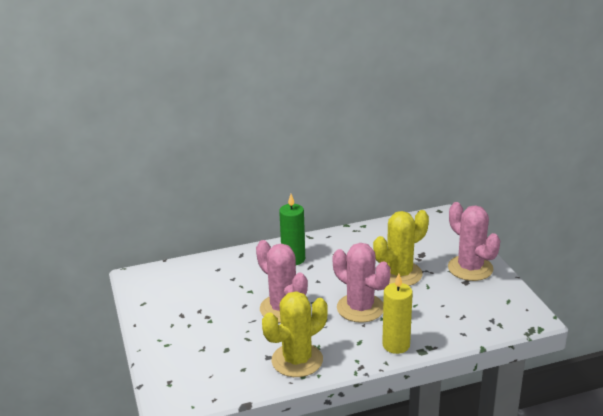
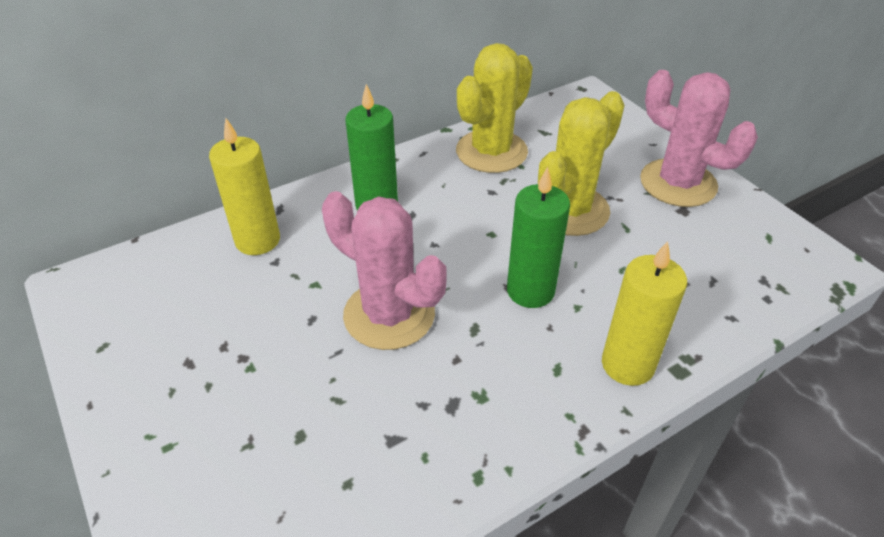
camera: 15 degrees left, 15 degrees up
yellow cactus [262,291,328,377] -> yellow cactus moved to [456,43,533,173]
pink cactus [333,243,391,323] -> green candle [507,167,570,308]
none -> yellow candle [209,118,280,255]

